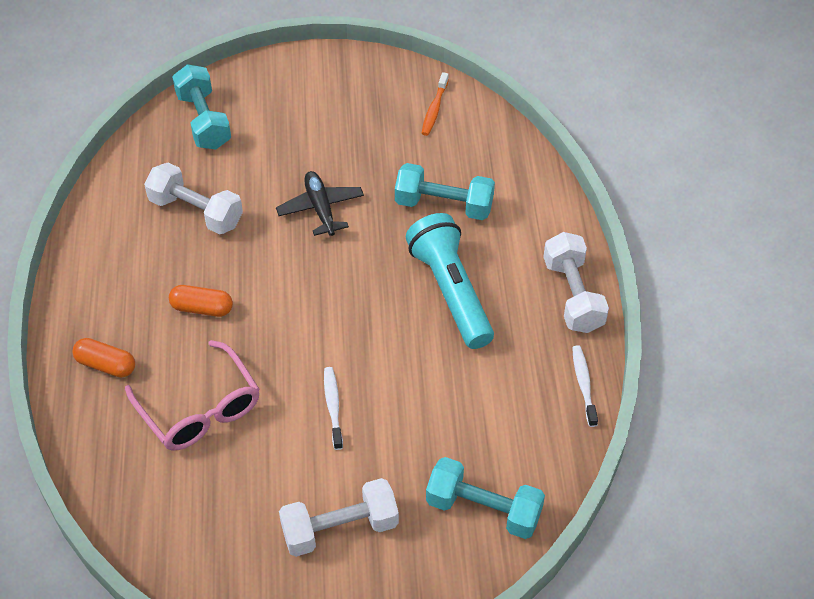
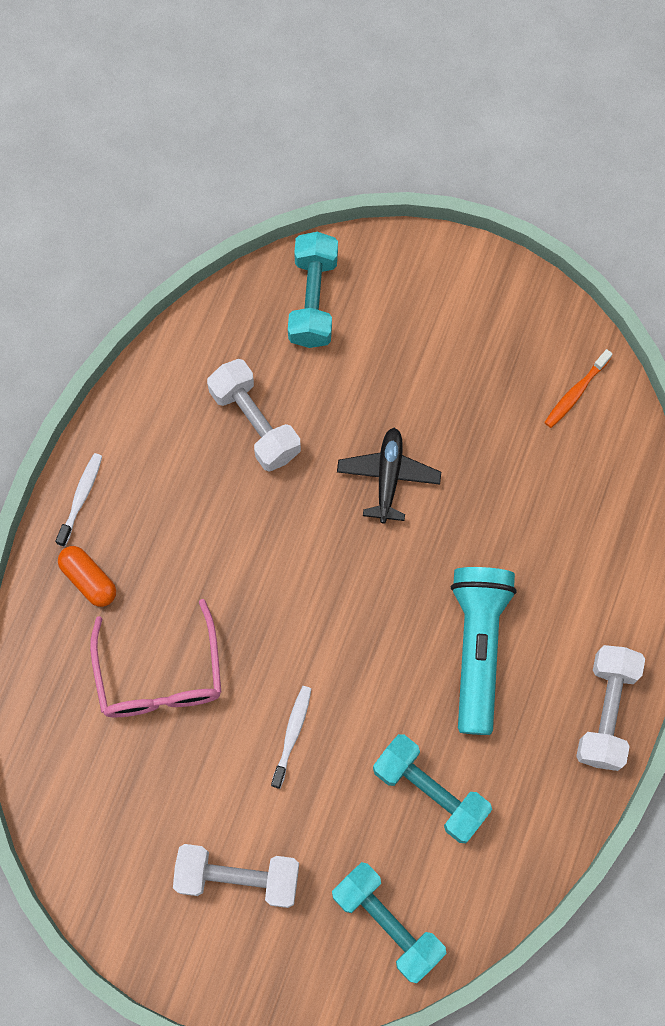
camera: 25 degrees right, 20 degrees up
orange capsule [169,285,233,317] -> none
turquoise dumbbell [395,163,495,220] -> turquoise dumbbell moved to [373,734,492,843]
white toothbrush [572,345,598,427] -> white toothbrush moved to [55,453,102,547]

